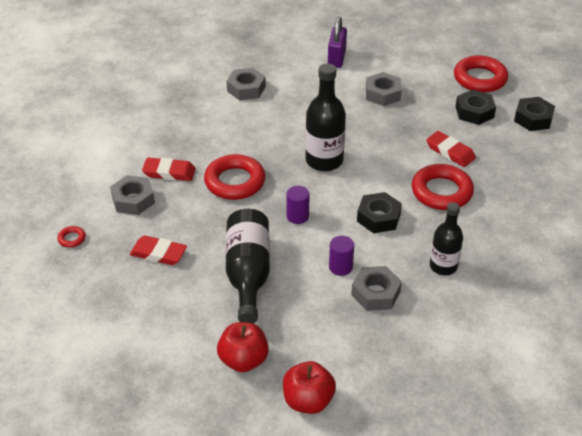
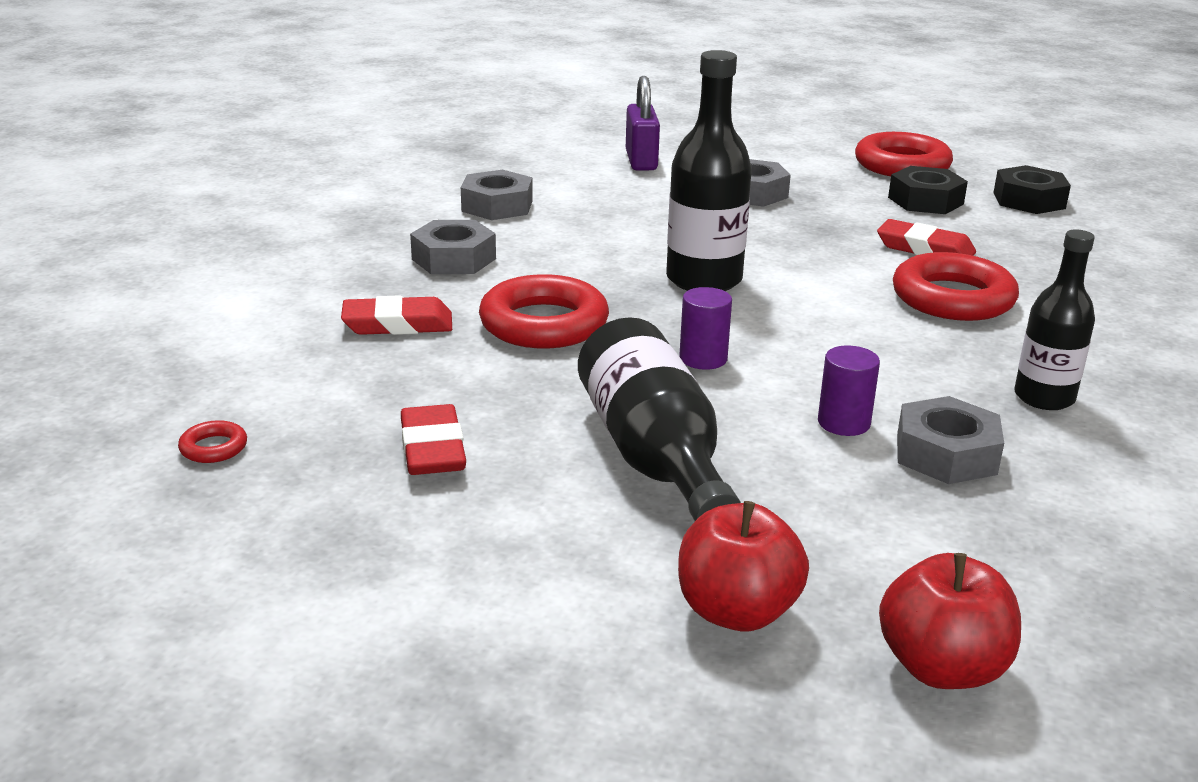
camera: 15 degrees left, 15 degrees down
grey nut [110,175,155,215] -> grey nut moved to [410,220,496,274]
red eraser [130,235,187,265] -> red eraser turned 75 degrees clockwise [401,404,466,475]
black nut [357,192,402,233] -> none

